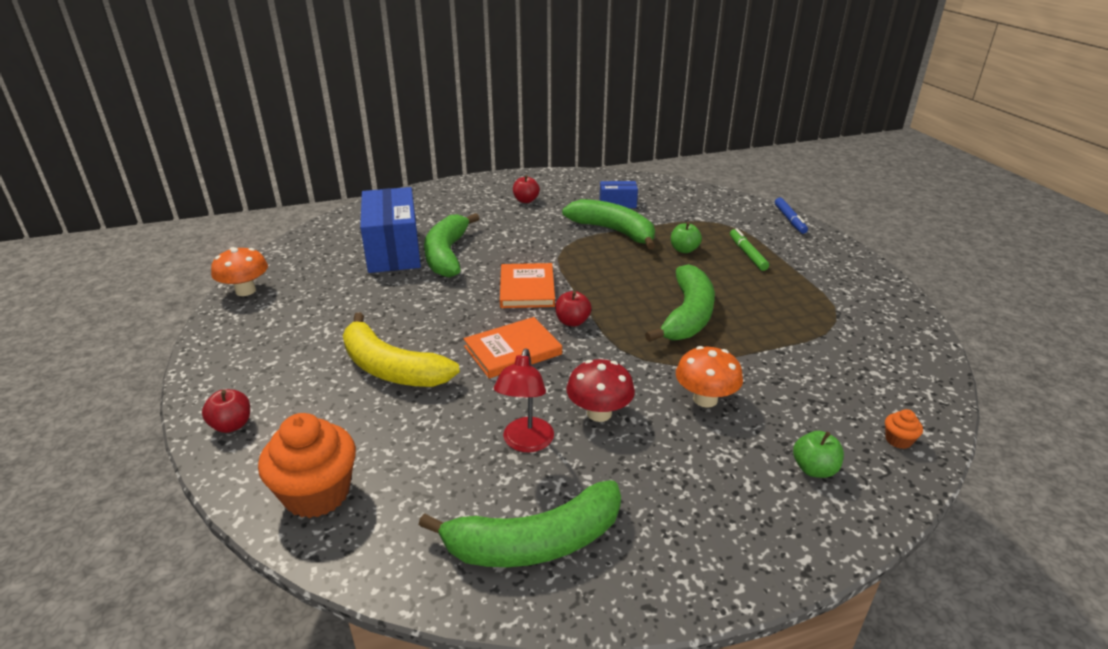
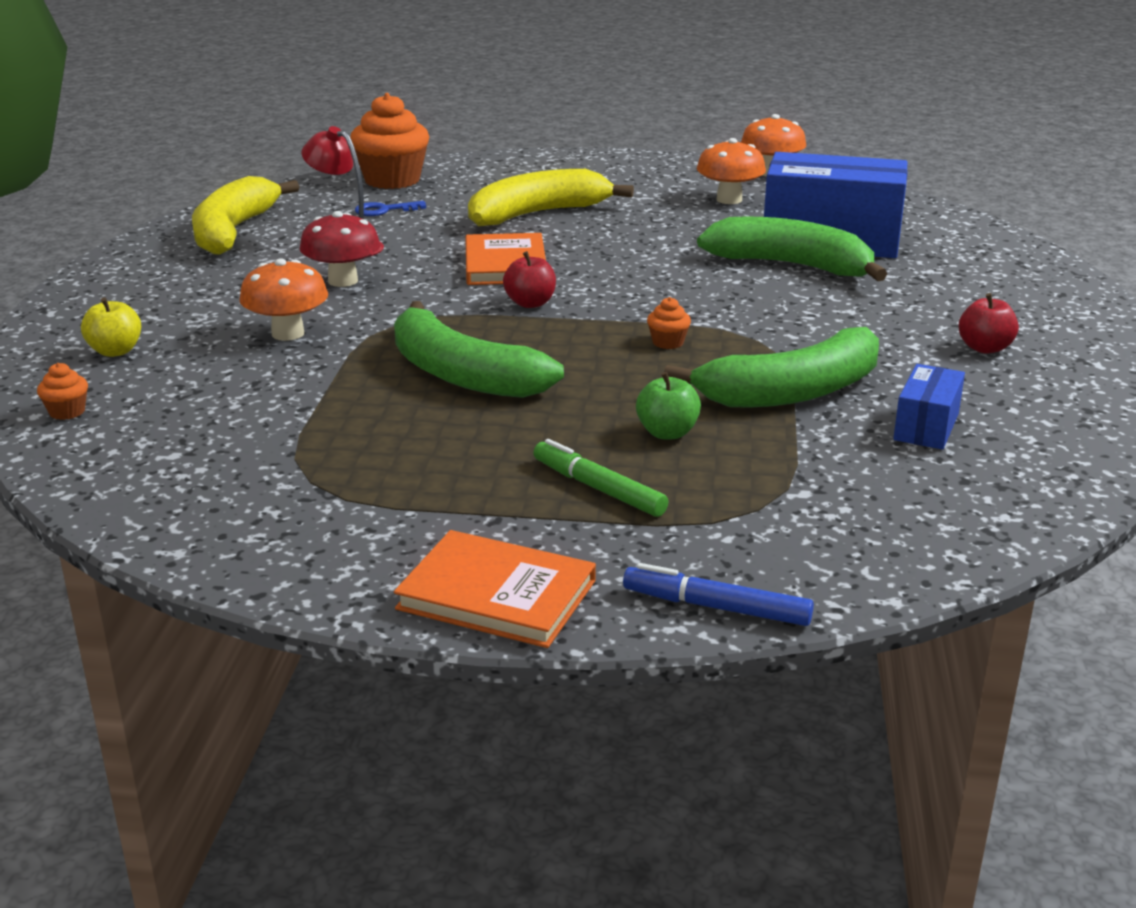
camera: 115 degrees right, 5 degrees down
red apple [202,389,250,433] -> none
green banana [419,480,621,567] -> yellow banana [192,176,299,255]
orange book [500,263,555,308] -> orange book moved to [394,530,596,648]
green marker [730,228,769,271] -> green marker turned 150 degrees counterclockwise [533,439,668,517]
green apple [793,431,844,478] -> yellow apple [81,297,141,357]
none -> blue key [355,201,426,216]
none -> orange cupcake [647,297,691,349]
none -> orange mushroom [697,138,766,204]

